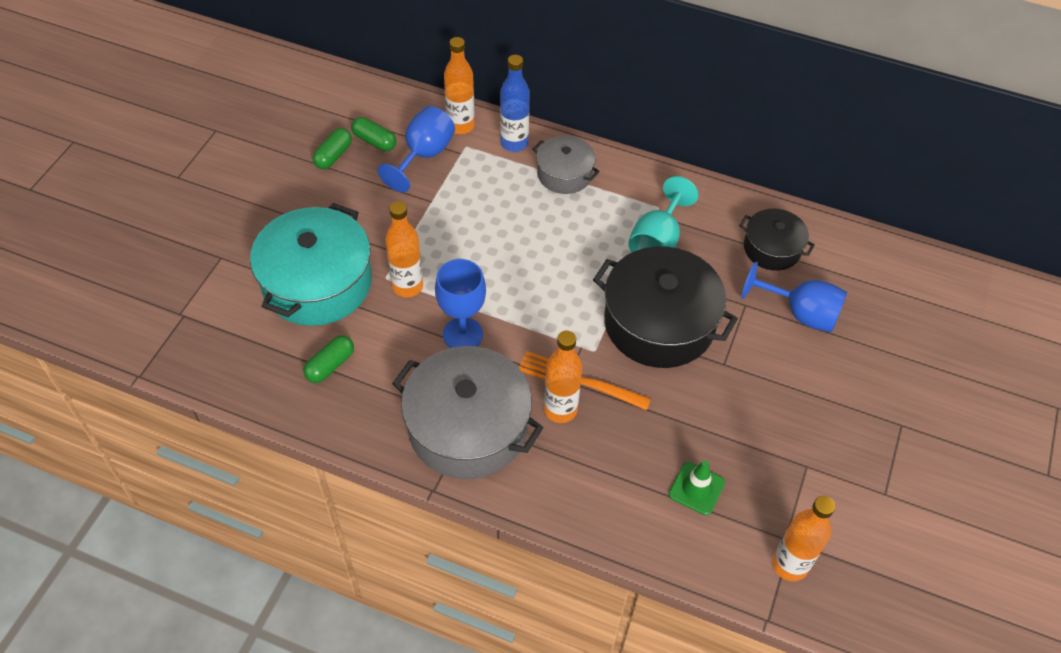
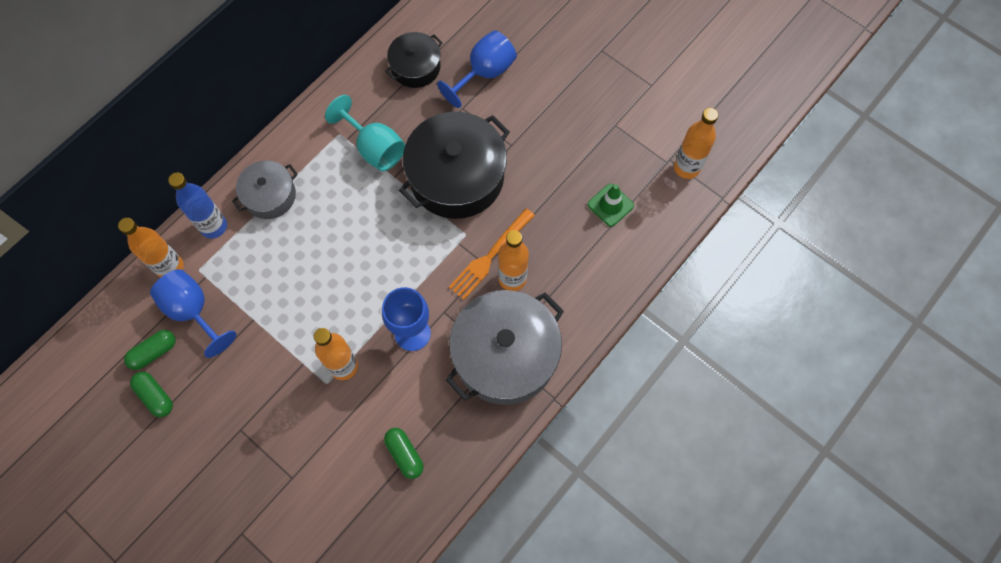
camera: 70 degrees left, 15 degrees up
turquoise pot [250,203,372,326] -> none

